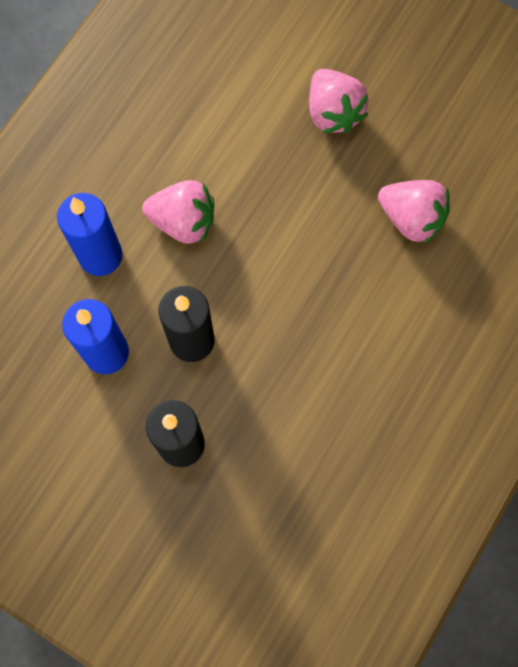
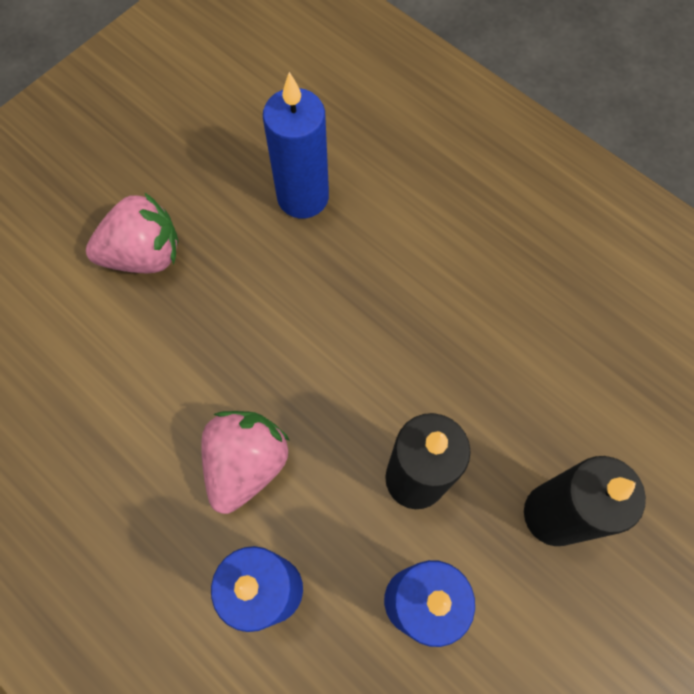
camera: 80 degrees left, 5 degrees down
pink strawberry [378,180,450,244] -> blue candle [263,72,329,219]

